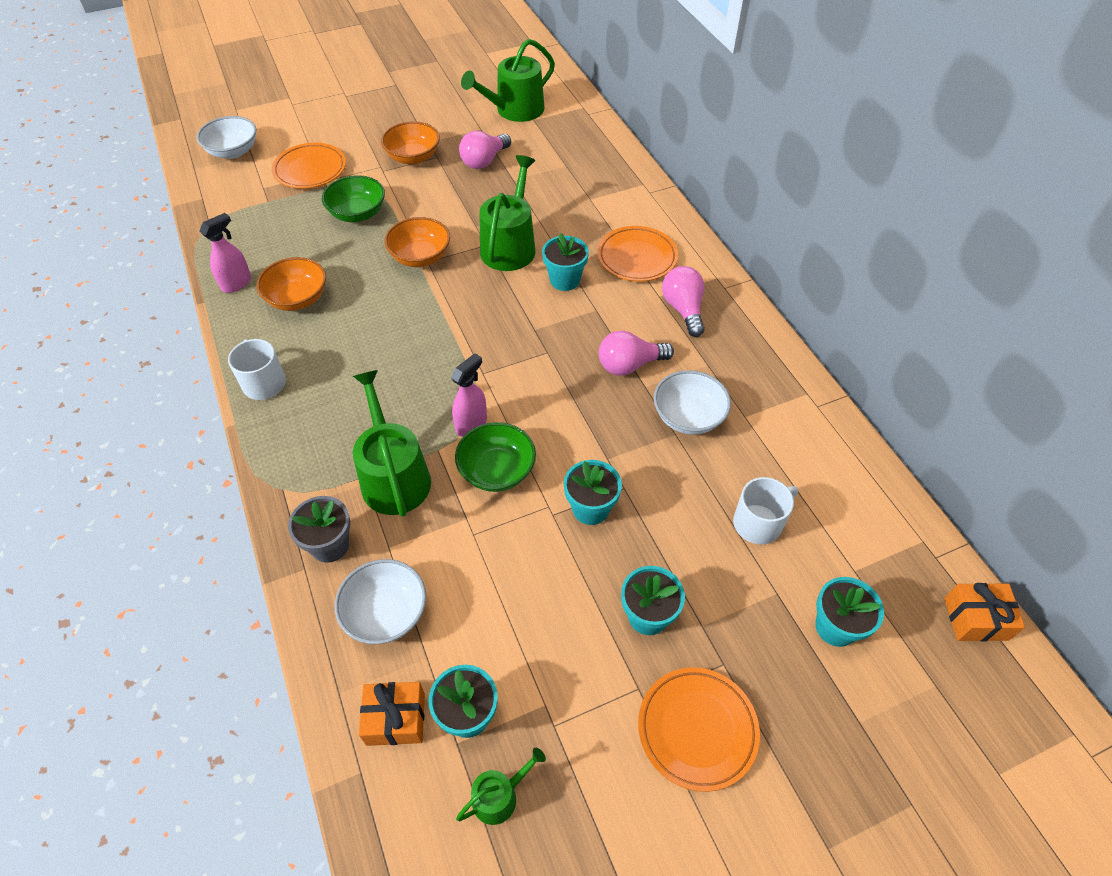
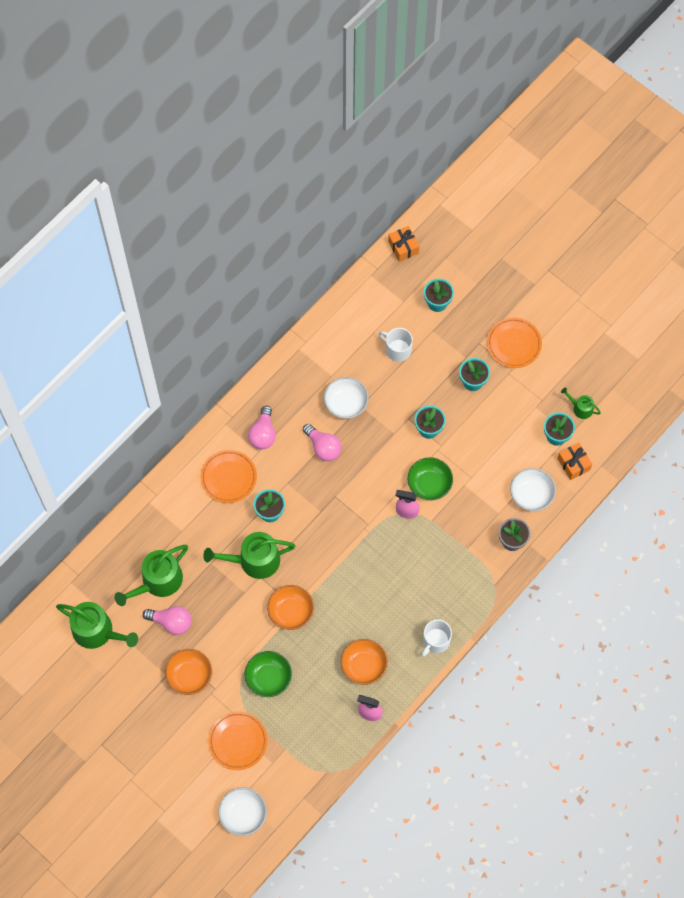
camera: 115 degrees left, 15 degrees up
green watering can [353,370,431,517] -> green watering can moved to [114,545,188,606]
pink light bulb [662,266,705,337] -> pink light bulb turned 45 degrees counterclockwise [248,406,276,449]

